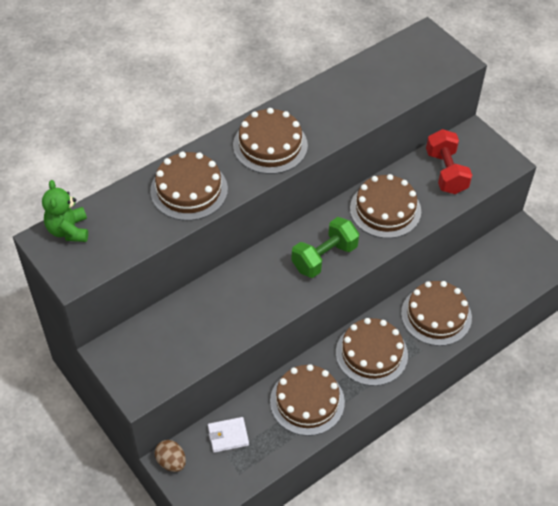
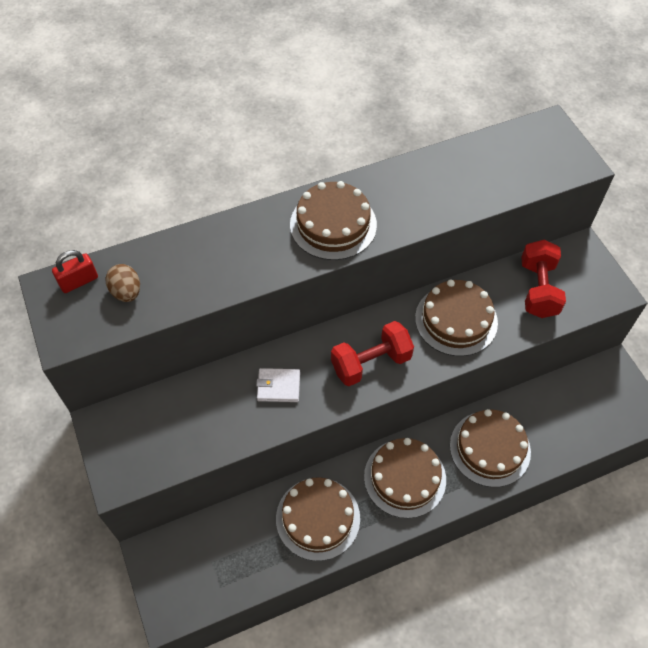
camera: 15 degrees right, 5 degrees up
green teddy bear [42,180,88,242] -> red padlock [52,250,98,293]
brown cake [150,152,228,221] -> none
brown egg [155,440,186,472] -> brown egg moved to [106,264,140,302]
white wallet [208,417,249,453] -> white wallet moved to [256,368,300,402]
green dumbbell [291,217,359,278] -> red dumbbell [331,321,414,386]

